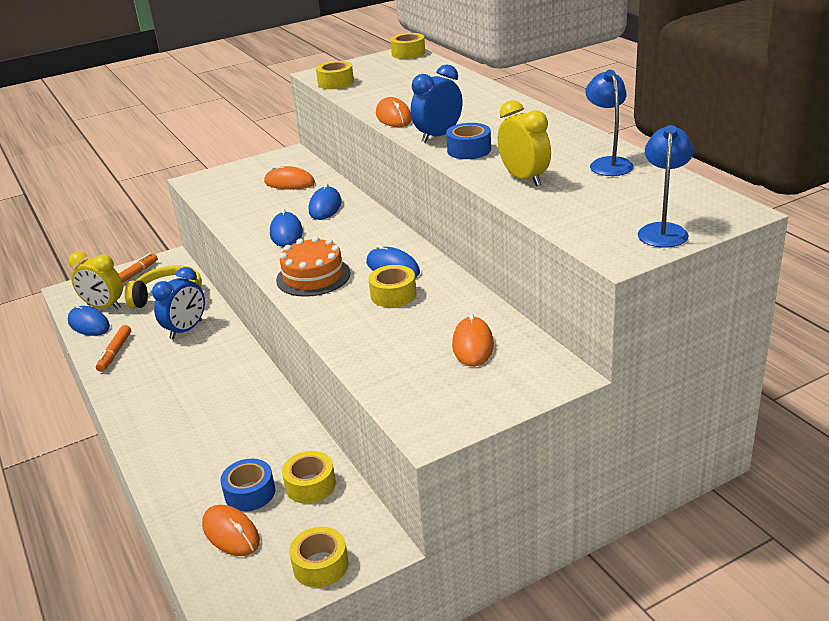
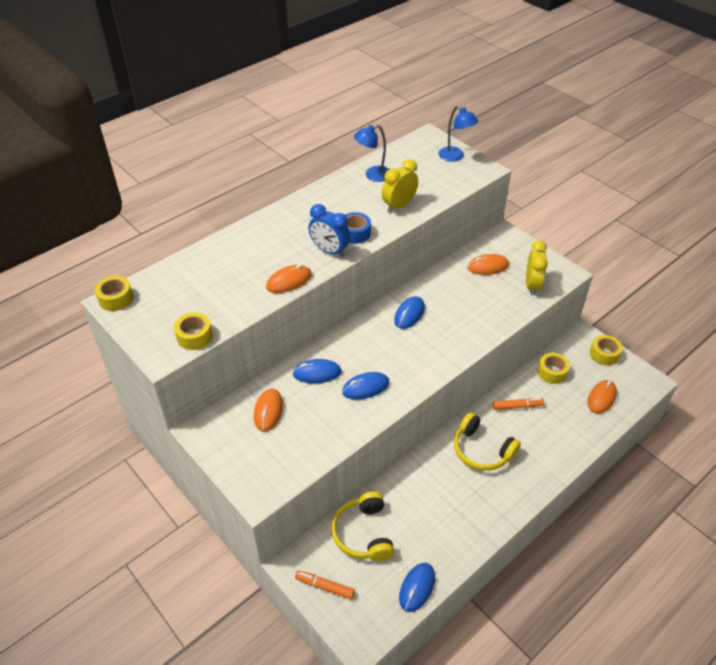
camera: 105 degrees left, 15 degrees up
yellow clock [68,252,123,309] -> yellow clock moved to [526,240,548,296]
orange marker [96,325,131,372] -> orange marker moved to [492,398,544,410]
blue clock [152,267,205,340] -> none
blue tape [220,459,275,512] -> none
orange cake [276,236,351,297] -> none
yellow tape [369,265,416,307] -> none
blue lamp [638,125,694,248] -> blue lamp turned 135 degrees counterclockwise [438,106,478,162]
none -> yellow headphones [454,412,521,471]

